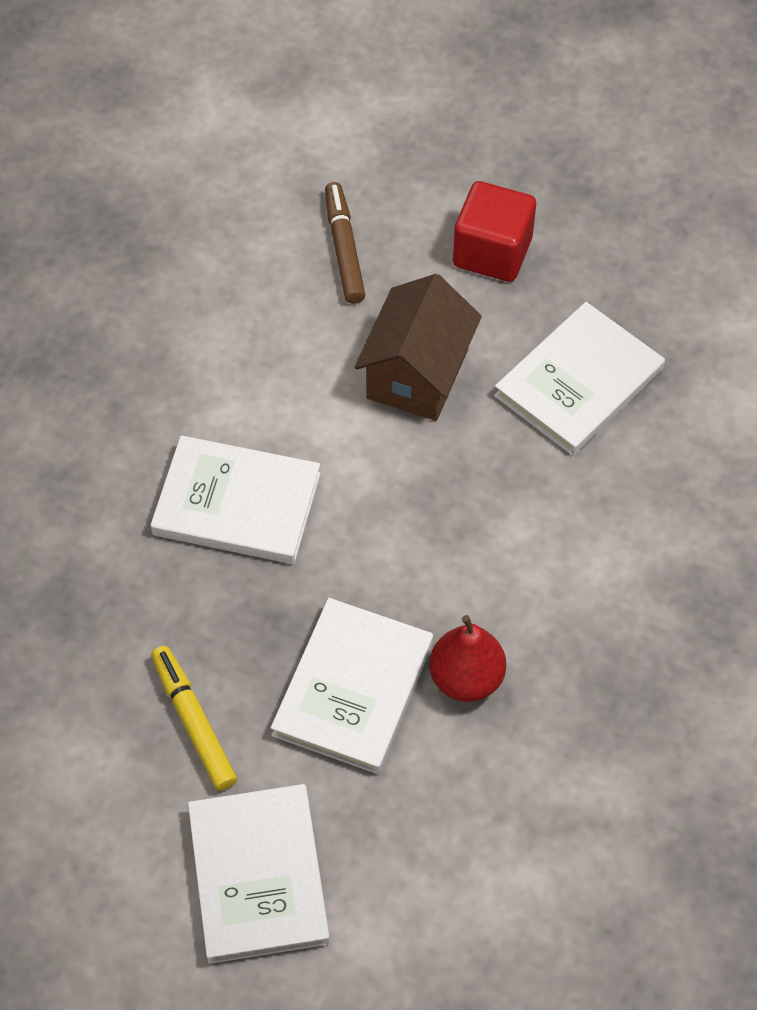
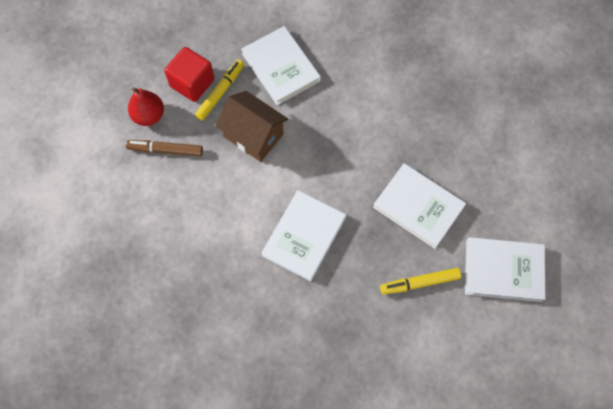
camera: 75 degrees left, 10 degrees up
red pear [430,615,506,702] -> red pear moved to [128,87,164,126]
none -> yellow marker [195,60,244,121]

